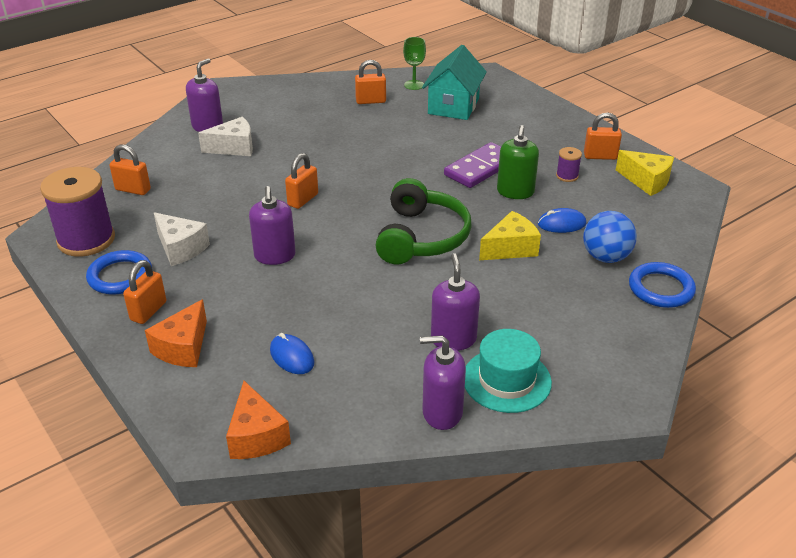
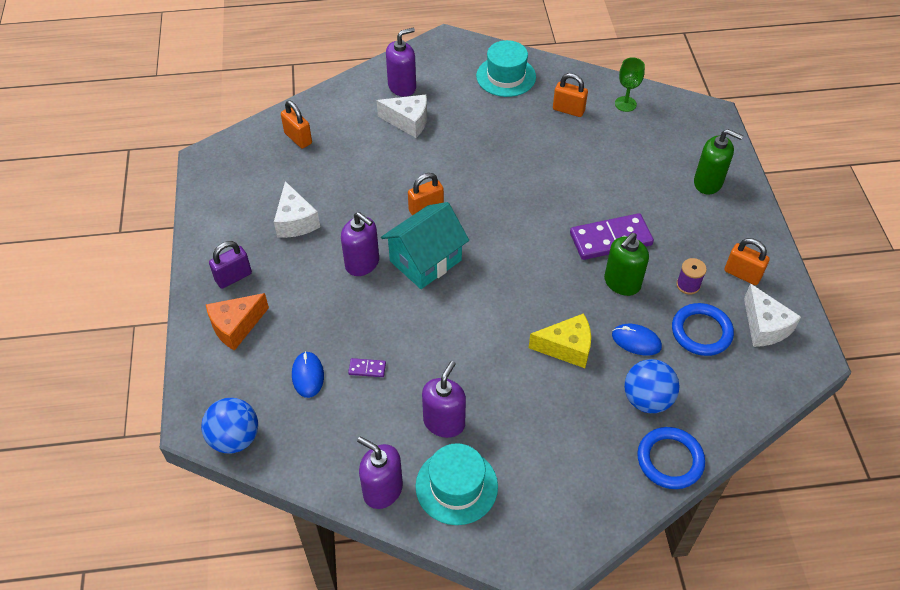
camera: 30 degrees right, 15 degrees up
purple spool [40,167,115,257] -> none
blue ring [86,250,152,295] -> blue ring moved to [672,303,734,356]
orange padlock [123,260,166,324] -> purple padlock [209,241,252,289]
orange cheese [226,381,291,459] -> blue ball [201,398,258,453]
purple soap dispenser [249,186,296,265] -> purple soap dispenser turned 75 degrees counterclockwise [341,212,379,276]
green headphones [376,178,471,264] -> none
turquoise house [422,45,487,120] -> turquoise house moved to [381,202,469,289]
yellow cheese [616,150,674,196] -> white cheese [744,284,801,347]
none -> purple domino [348,358,386,377]
none -> turquoise hat [476,40,536,97]
none -> green soap dispenser [694,129,743,194]

